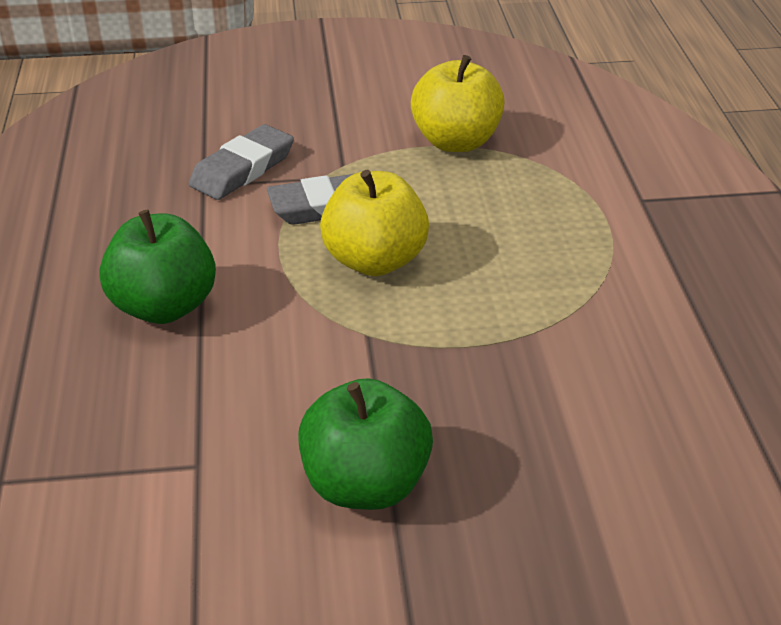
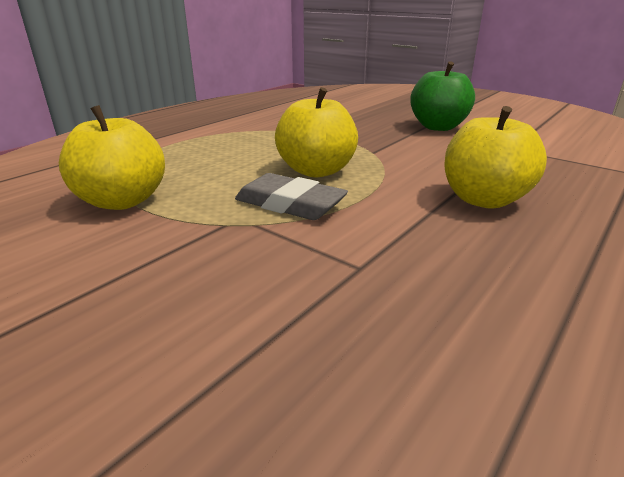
camera: 135 degrees left, 10 degrees down
green apple [99,210,216,324] -> yellow apple [444,106,547,209]
grey eraser [189,124,294,200] -> none

